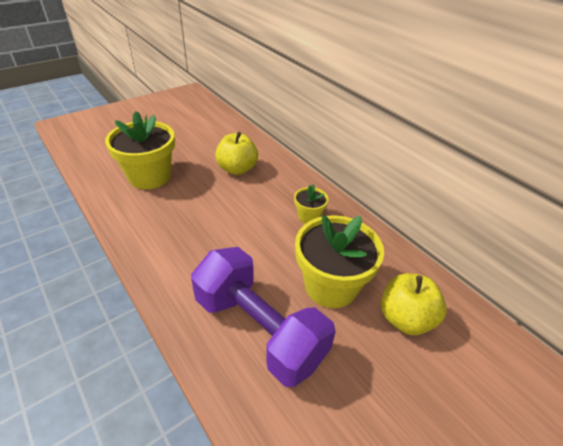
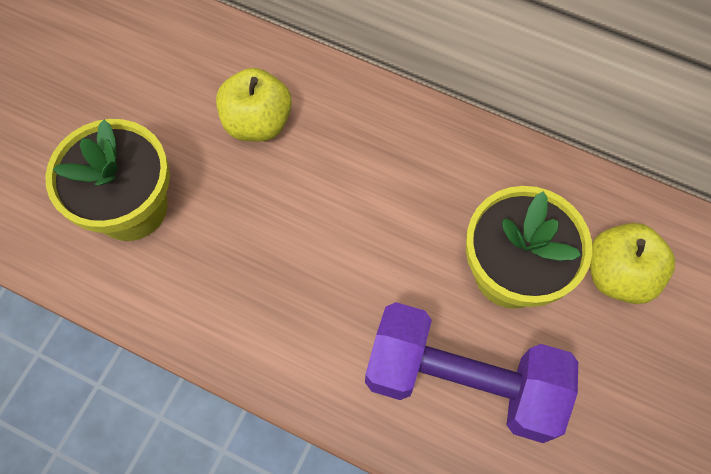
camera: 25 degrees left, 25 degrees up
yellow flower pot [294,185,329,224] -> none

